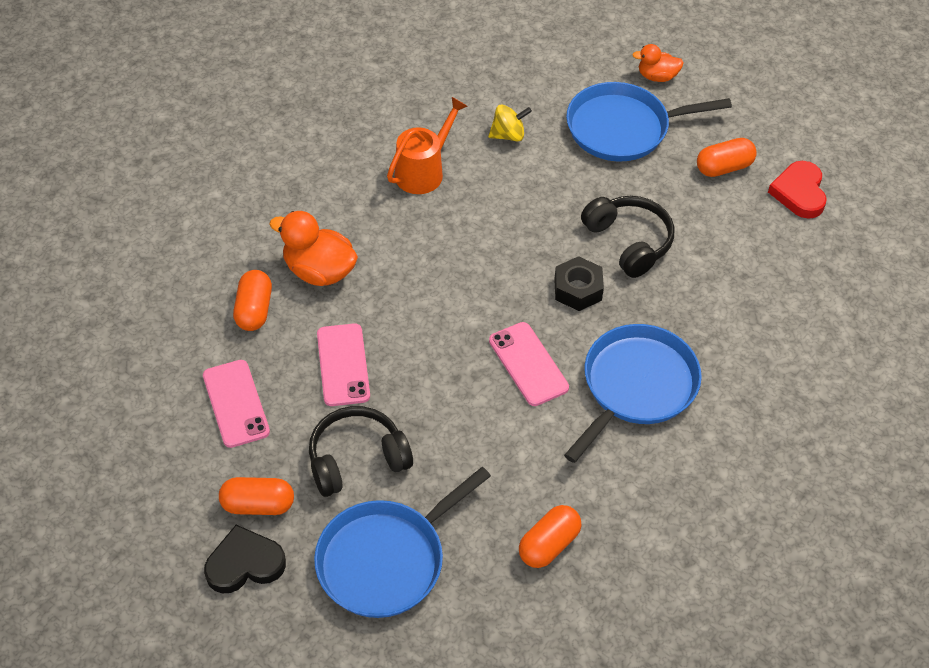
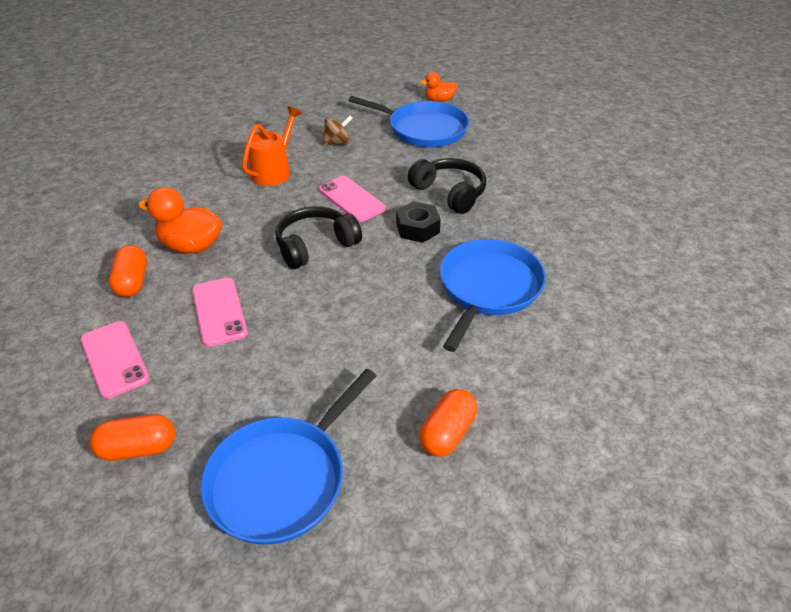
camera: 10 degrees left, 10 degrees down
black heart [204,525,286,593] -> none
black headphones [309,406,413,497] -> black headphones moved to [275,206,362,269]
yellow spinning top [488,105,532,142] -> brown spinning top [322,116,353,146]
pink phone [489,322,569,406] -> pink phone moved to [319,176,386,222]
blue pan [566,82,732,162] -> blue pan turned 135 degrees counterclockwise [348,96,469,147]
orange capsule [697,138,757,177] -> none
red heart [768,161,827,219] -> none

